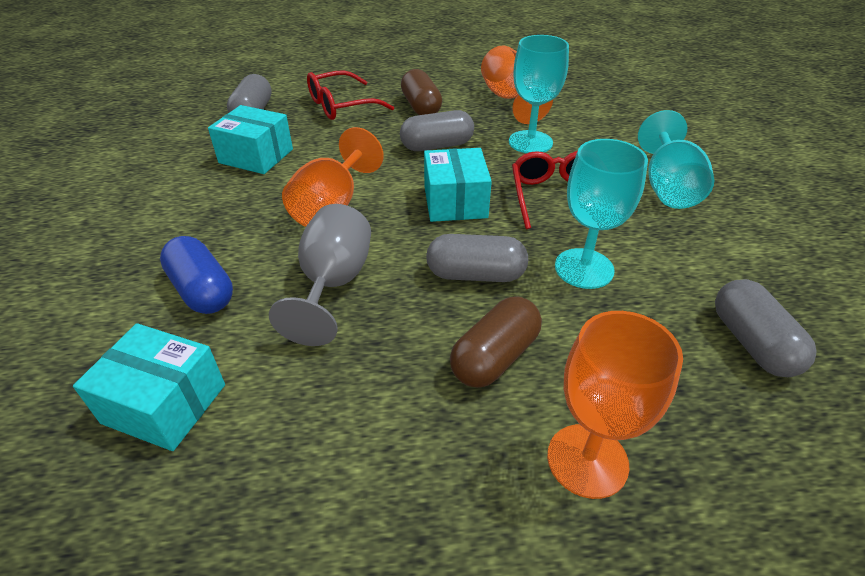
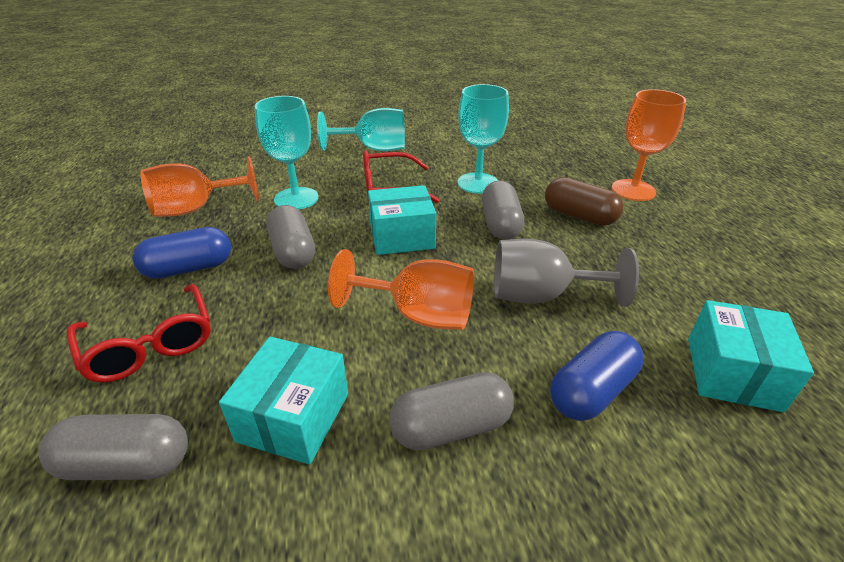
camera: 95 degrees left, 5 degrees down
brown capsule [401,69,442,115] -> blue capsule [133,227,231,279]
grey capsule [715,279,817,377] -> grey capsule moved to [389,372,514,450]

